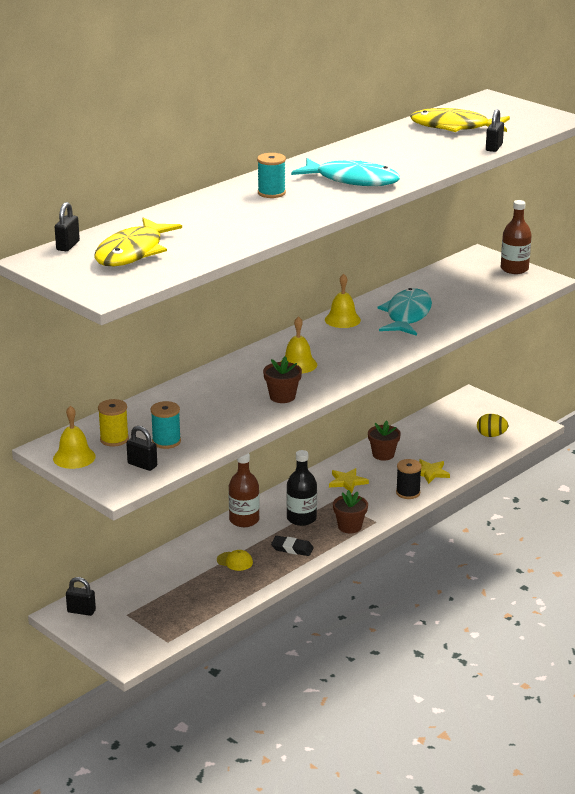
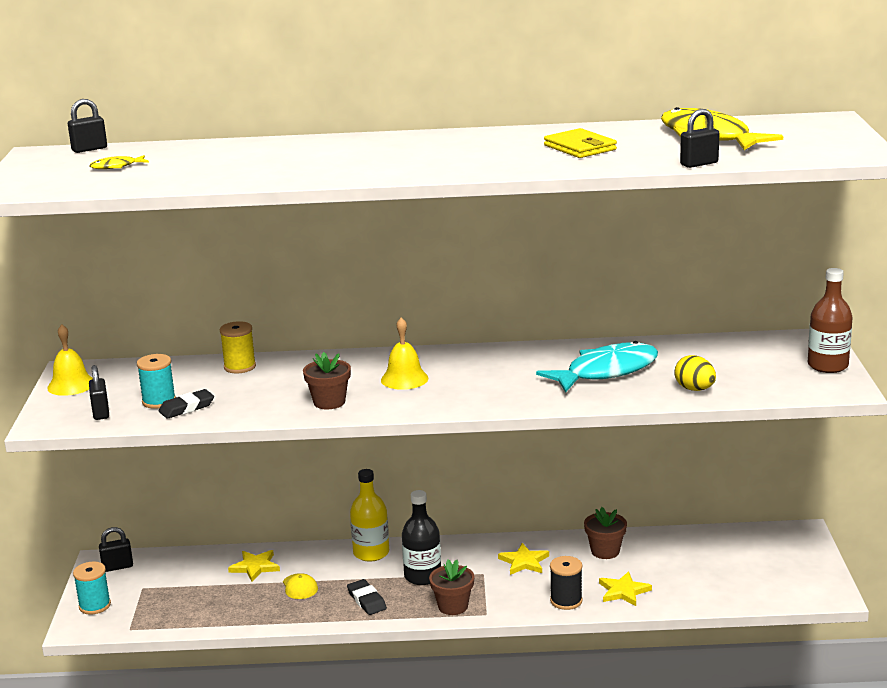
camera: 45 degrees right, 5 degrees down
black padlock [66,577,96,616] -> black padlock turned 75 degrees counterclockwise [99,527,133,572]
yellow fish [94,217,182,266] -> yellow fish [89,155,149,169], size x0.42
yellow spool [98,399,129,447] -> yellow spool moved to [220,321,256,373]
brown bottle [228,453,260,527] -> yellow bottle [350,469,389,562]
turquoise spool [257,153,286,198] -> turquoise spool moved to [73,562,111,615]
turquoise fish [291,158,400,186] -> none
yellow bell [325,274,361,328] -> none
yellow egg [477,414,508,437] -> yellow egg moved to [674,355,716,391]
none -> black eraser [159,389,214,419]
none -> yellow star [228,550,280,582]
none -> yellow wallet [544,128,617,158]

